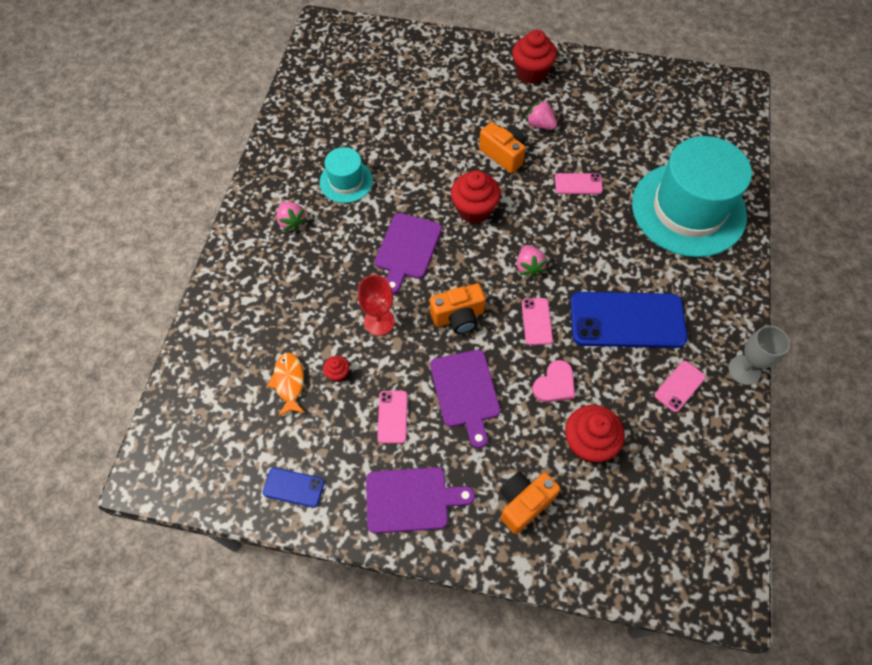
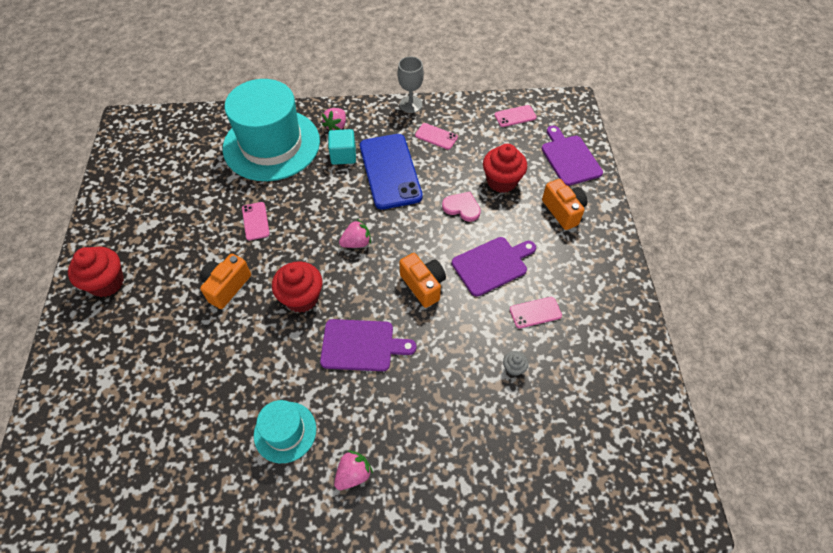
camera: 105 degrees left, 5 degrees down
blue phone [263,468,325,508] -> none
orange fish [267,353,305,417] -> none
red cupcake [323,356,350,382] -> grey cupcake [503,351,529,376]
red goblet [358,275,395,336] -> none
purple cutting board [366,467,475,534] -> purple cutting board moved to [542,126,603,186]
orange camera [500,472,561,534] -> orange camera turned 150 degrees counterclockwise [542,179,587,230]
pink phone [522,298,553,345] -> pink phone moved to [495,105,537,127]
pink strawberry [526,99,557,130] -> pink strawberry moved to [322,108,346,131]
none -> turquoise cube [328,129,356,165]

